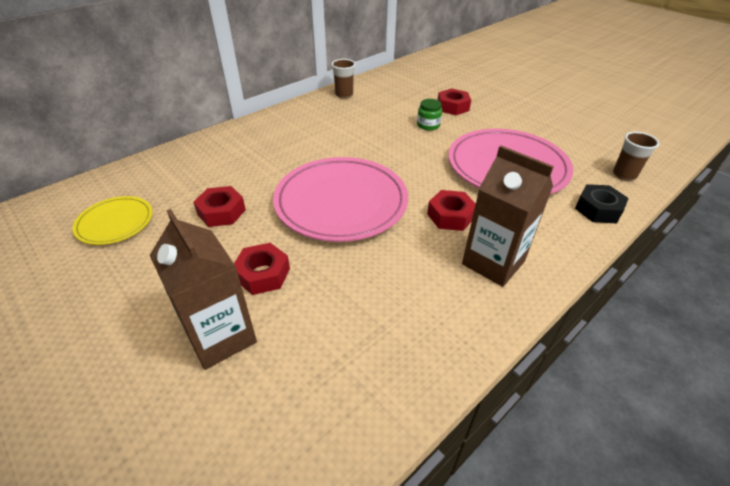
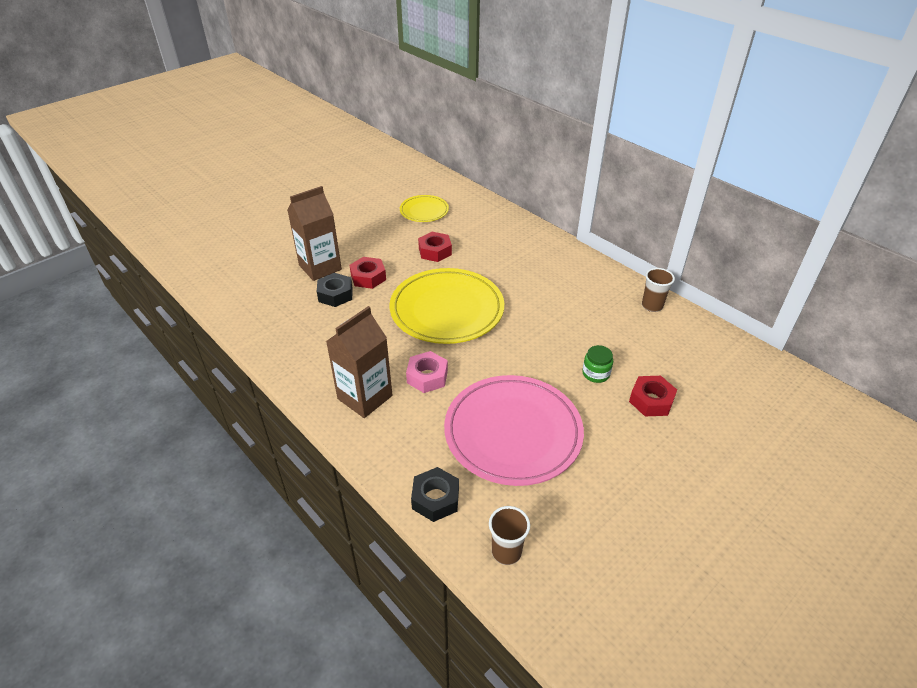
camera: 90 degrees right, 0 degrees up
pink plate [273,157,408,242] -> yellow plate [390,268,504,344]
red nut [427,190,476,231] -> pink nut [406,351,448,393]
none -> black nut [317,273,352,307]

